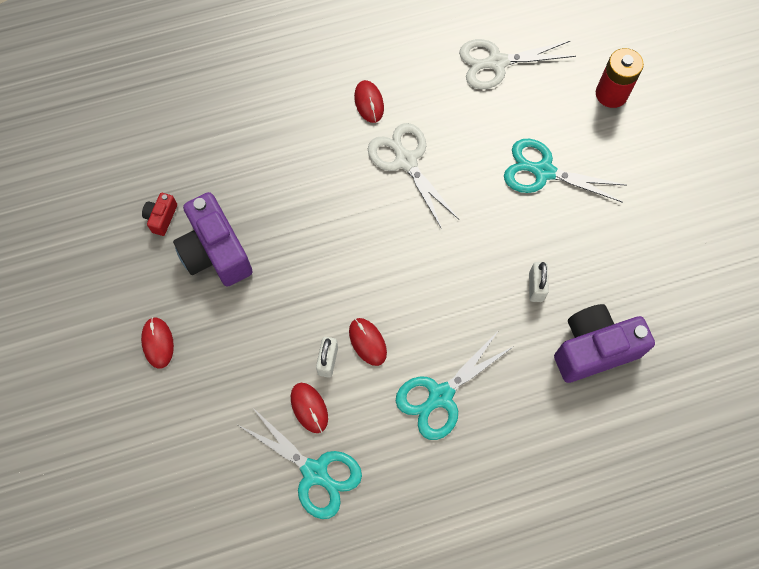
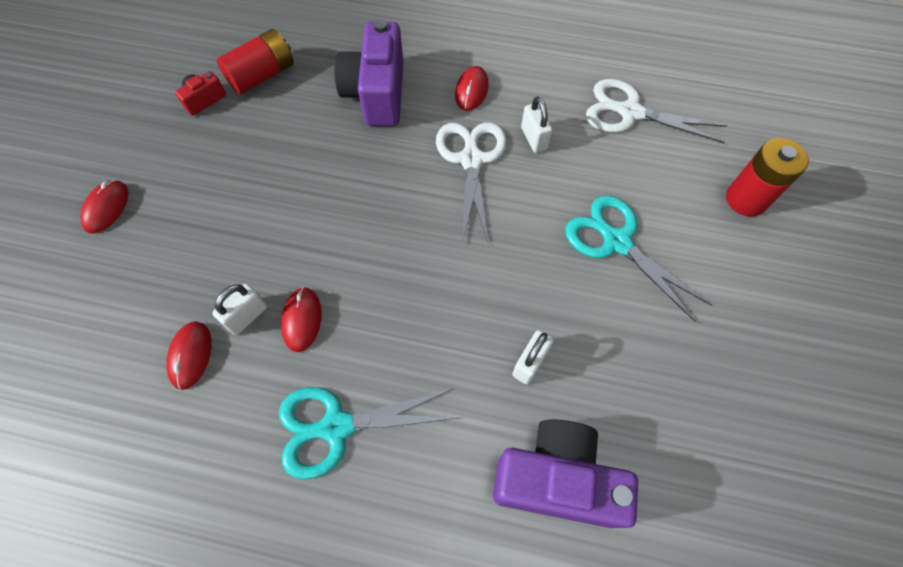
camera: 30 degrees right, 5 degrees down
purple camera [173,192,253,287] -> purple camera moved to [334,19,403,126]
turquoise scissors [238,407,362,519] -> none
none -> red battery [217,29,294,95]
none -> white padlock [521,96,552,153]

